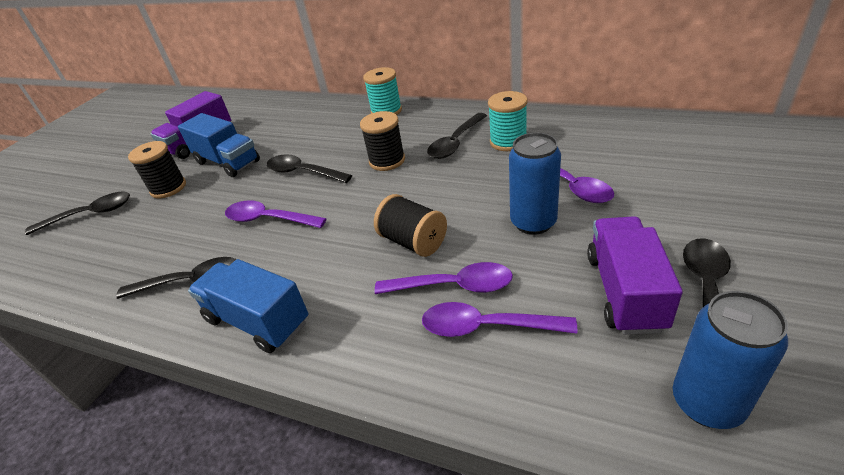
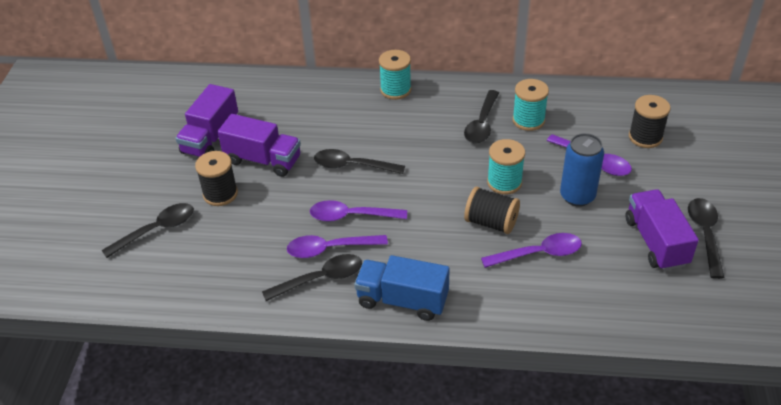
camera: 20 degrees left, 5 degrees up
blue truck [178,113,260,177] -> purple truck [218,114,301,177]
black spool [360,111,405,171] -> black spool moved to [629,95,671,148]
purple spoon [422,302,578,337] -> purple spoon moved to [287,235,388,258]
blue can [673,291,788,429] -> none
none -> turquoise spool [487,139,525,195]

